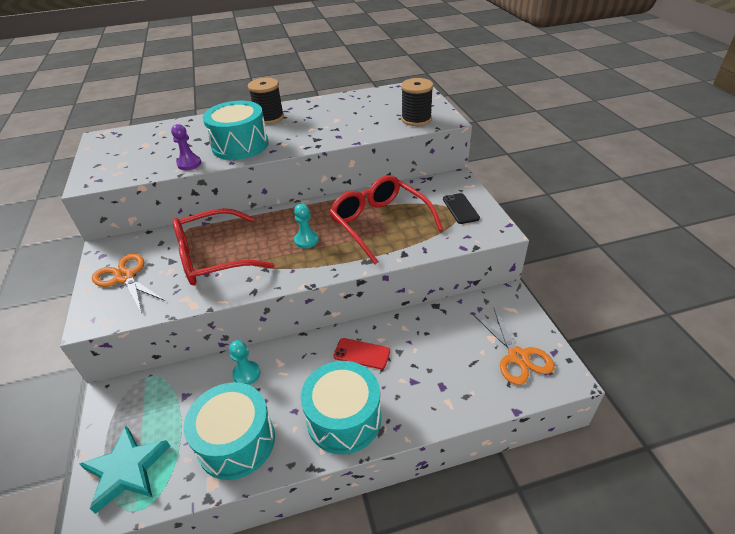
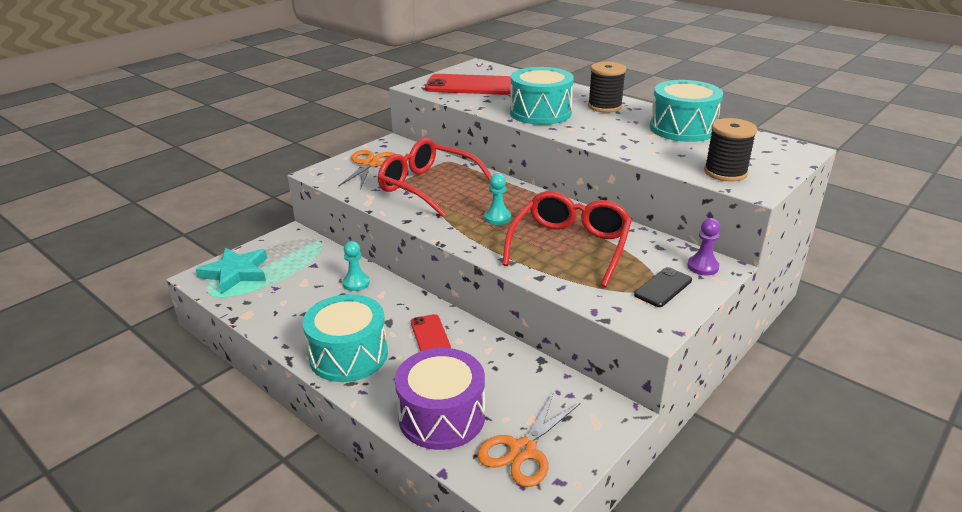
camera: 55 degrees right, 10 degrees down
purple pawn [171,124,201,170] -> purple pawn moved to [687,218,720,275]
turquoise drum [184,382,275,480] -> turquoise drum moved to [650,80,723,142]
none -> purple drum [395,348,485,450]
none -> red phone [425,74,513,95]

